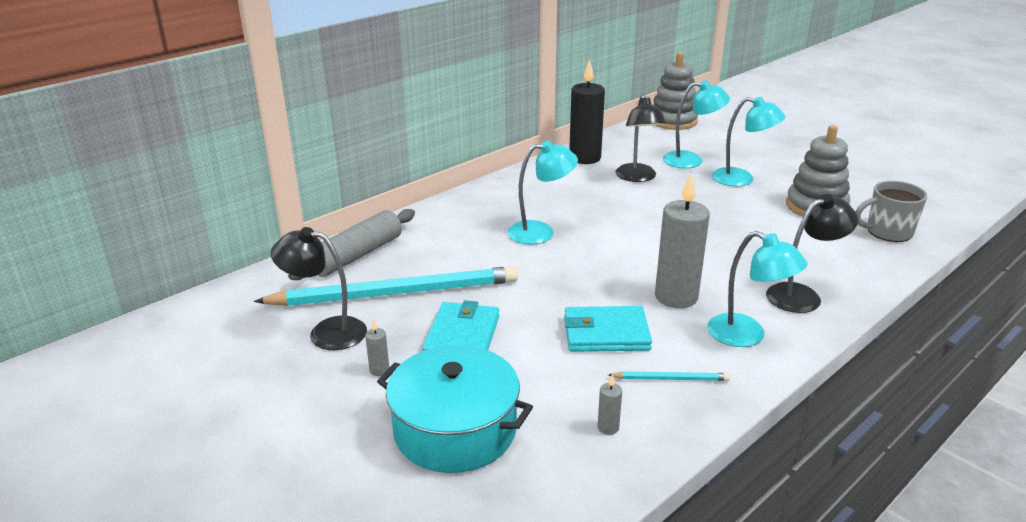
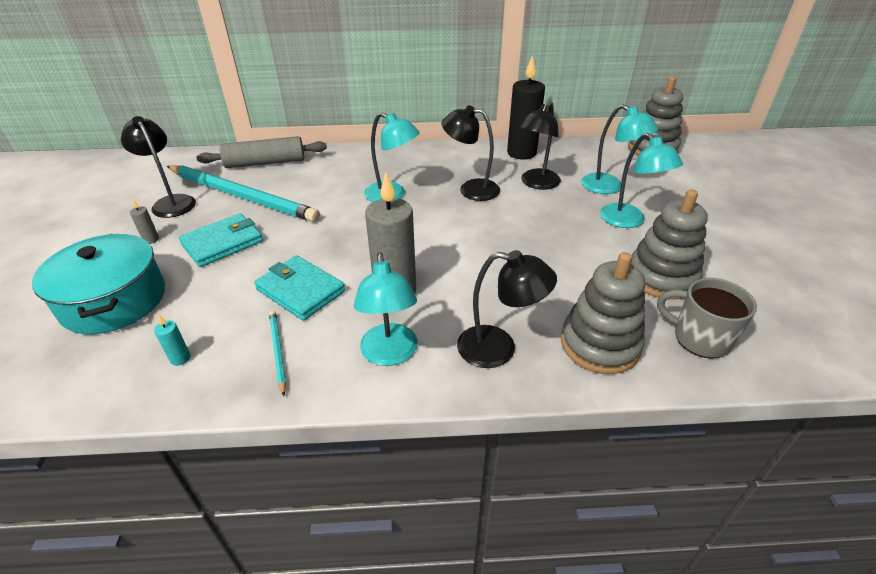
camera: 40 degrees right, 10 degrees up
grey candle [597,374,622,435] -> turquoise candle [154,314,191,366]
turquoise pencil [608,372,730,381] -> turquoise pencil turned 150 degrees counterclockwise [269,311,286,396]
none -> black lamp [442,105,500,201]
none -> grey stacking toy [561,252,645,374]

